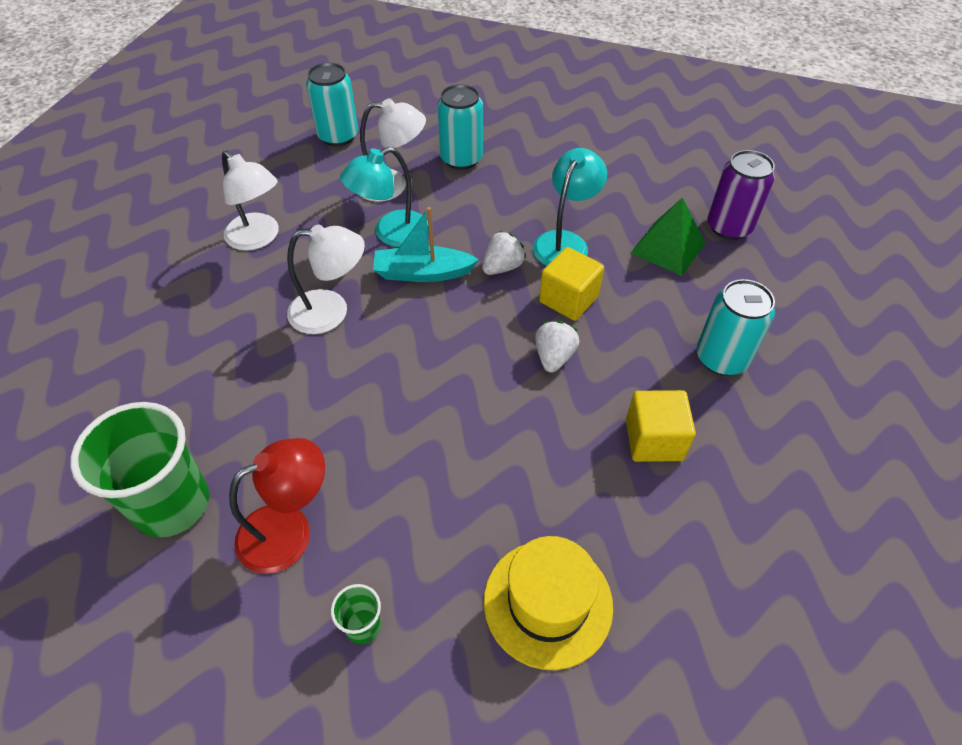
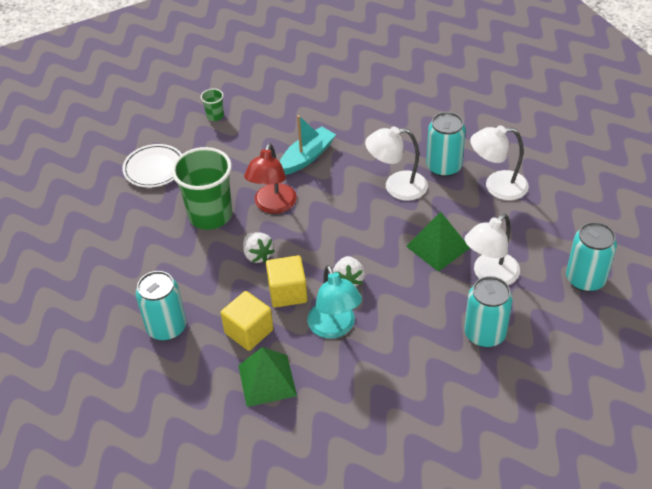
camera: 135 degrees right, 5 degrees down
green cup [70,402,209,538] -> green cup moved to [172,147,232,230]
red lamp [229,438,325,574] -> red lamp moved to [244,143,297,214]
white lamp [287,224,365,334] -> white lamp turned 45 degrees clockwise [365,126,428,201]
turquoise lamp [340,147,429,247] -> green pyramid [406,212,470,272]
turquoise boat [373,207,479,282] -> turquoise boat moved to [280,115,336,175]
yellow hat [484,536,613,670] -> white plate [122,144,182,187]
yellow cube [626,390,696,462] -> yellow cube moved to [221,291,273,351]
purple can [707,150,775,240] -> none
none -> turquoise can [426,112,466,177]

